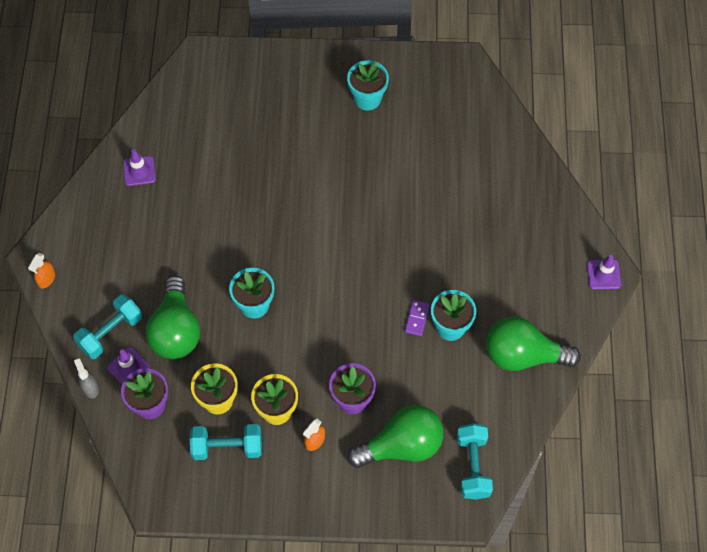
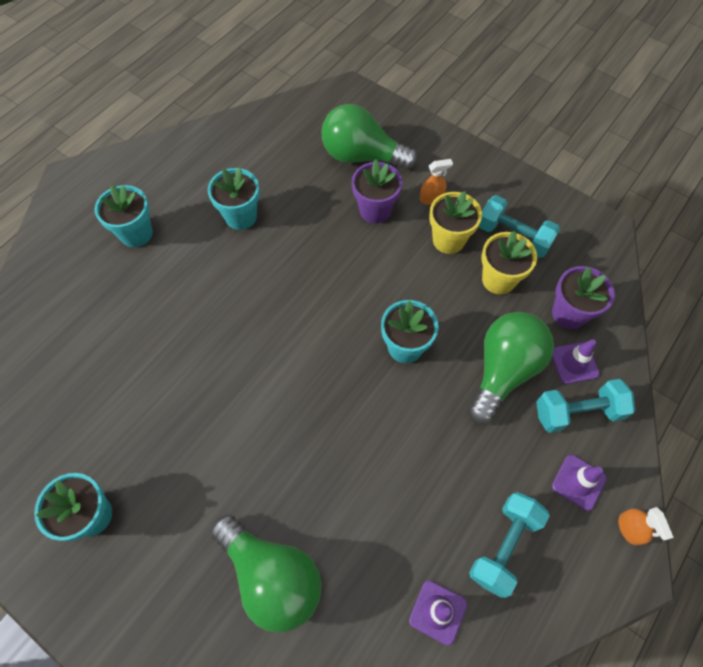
camera: 145 degrees left, 0 degrees up
orange spray bottle [28,253,55,289] -> orange spray bottle turned 105 degrees clockwise [618,507,674,545]
grey spray bottle [74,359,99,399] -> none
purple domino [405,300,430,336] -> none
turquoise dumbbell [457,424,493,500] -> turquoise dumbbell moved to [469,492,550,598]
green light bulb [486,317,581,371] -> green light bulb moved to [211,514,322,633]
purple traffic cone [587,255,621,289] -> purple traffic cone moved to [552,455,607,511]
none -> turquoise flower pot [95,185,153,247]

